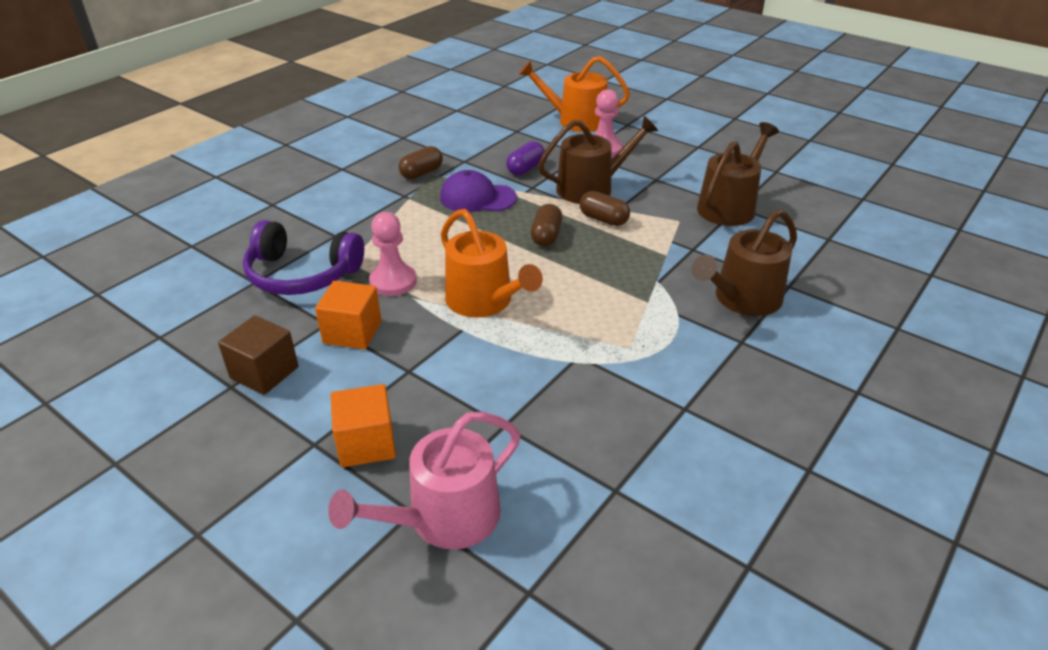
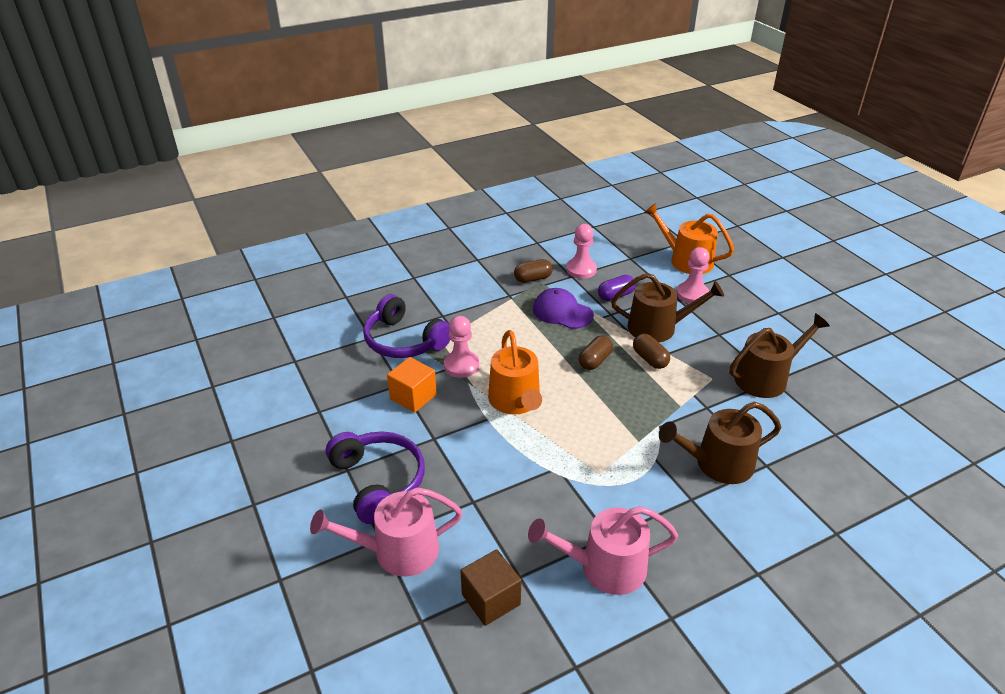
camera: 25 degrees right, 0 degrees up
brown cube [218,315,299,395] -> brown cube moved to [460,549,521,626]
orange cube [330,384,396,467] -> purple headphones [326,431,425,524]
none -> pink watering can [528,506,678,595]
none -> pink pawn [566,224,597,279]

